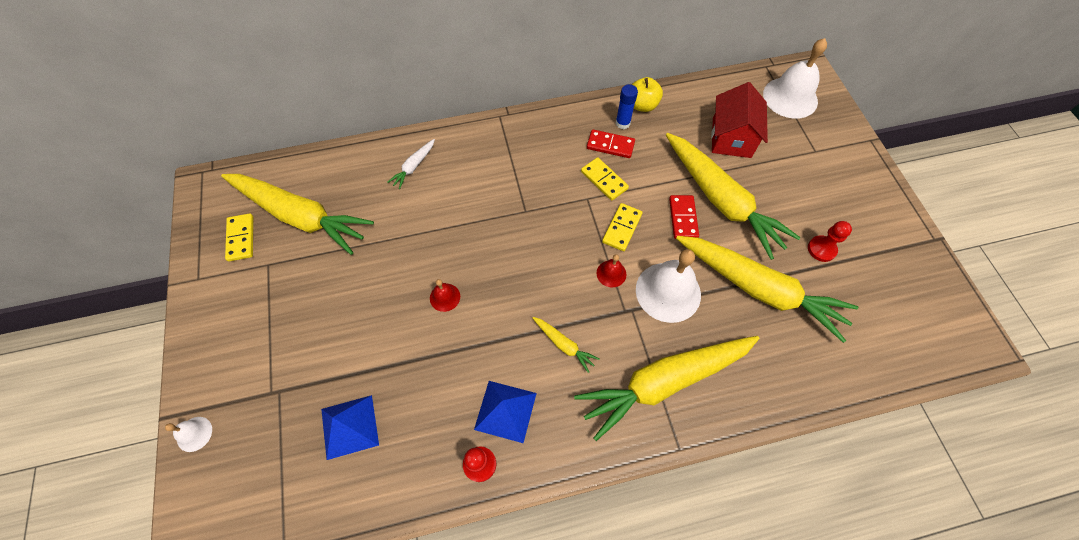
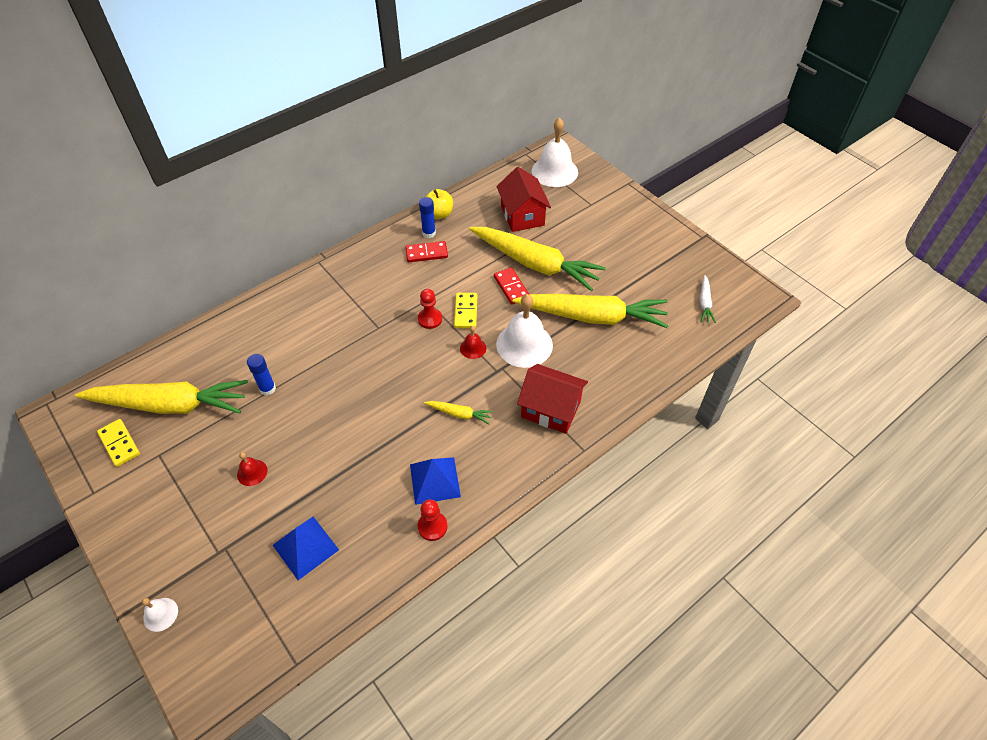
camera: 25 degrees left, 10 degrees down
white carrot [387,139,435,189] -> white carrot moved to [700,275,716,323]
red bell [430,279,460,312] -> red bell moved to [237,452,267,486]
yellow carrot [574,336,759,441] -> red house [517,364,588,434]
yellow domino [581,157,629,201] -> none
red pawn [808,221,852,262] -> red pawn moved to [418,289,442,329]
none -> blue glue stick [247,354,276,395]

